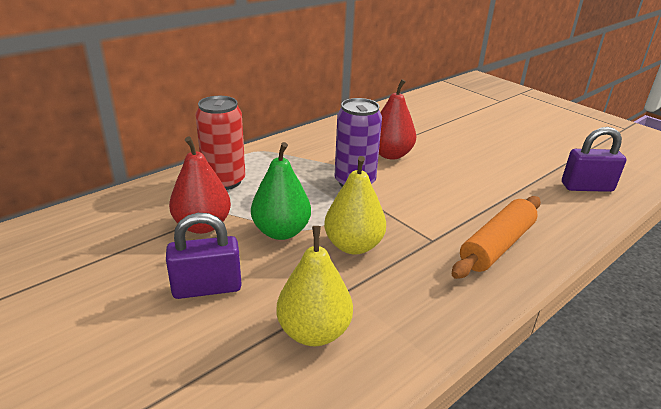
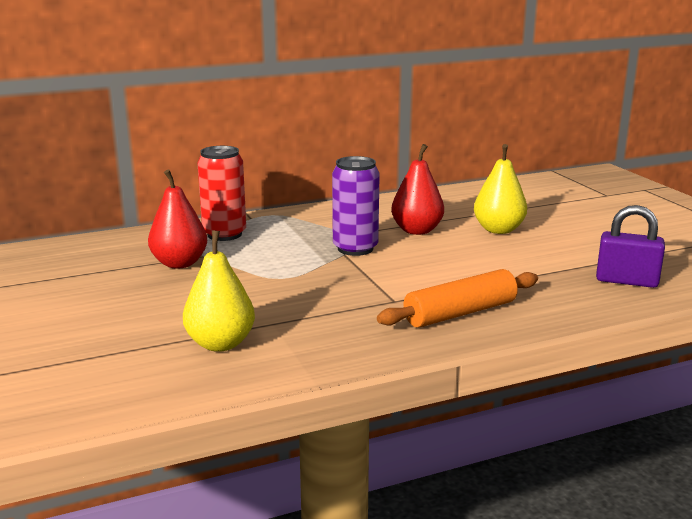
camera: 20 degrees right, 10 degrees down
purple padlock [166,213,242,299] -> none
green pear [251,142,311,240] -> none
yellow pear [324,156,386,255] -> yellow pear moved to [474,144,527,234]

